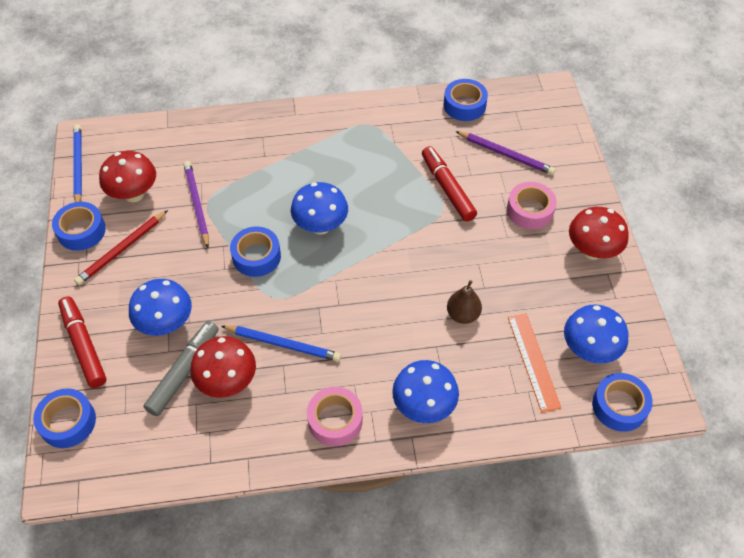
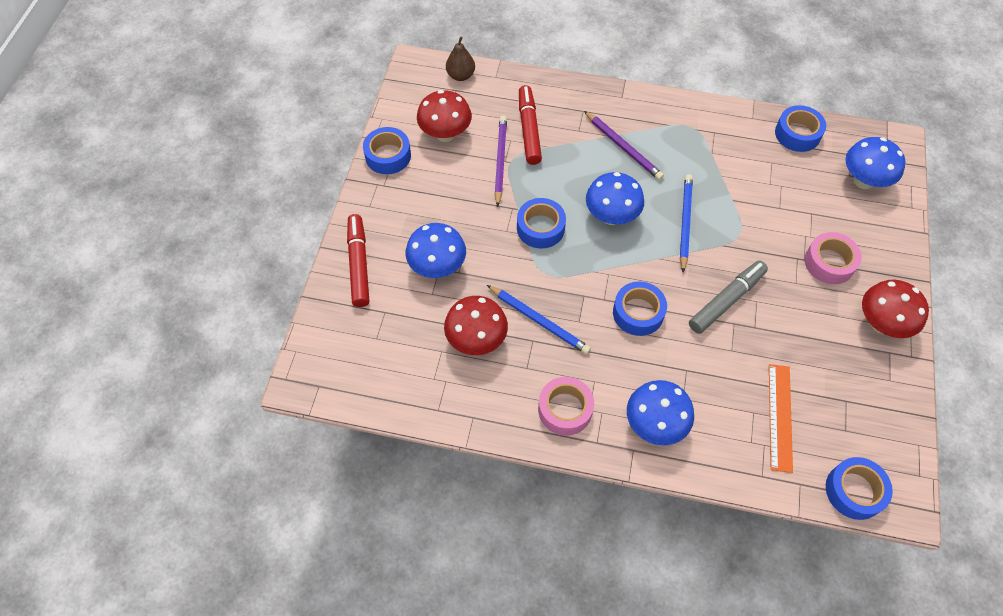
camera: 20 degrees right, 5 degrees up
blue tape [33,388,96,448] -> blue tape moved to [613,281,667,336]
blue pencil [73,124,82,202] -> blue pencil moved to [680,174,693,272]
red pencil [74,210,168,285] -> none
grey marker [143,321,219,416] -> grey marker moved to [689,261,768,334]
red marker [422,146,477,222] -> red marker moved to [519,85,542,165]
brown pear [447,280,482,324] -> brown pear moved to [446,36,475,81]
purple pencil [455,131,556,175] -> purple pencil moved to [584,111,664,180]
blue mushroom [564,304,628,364] -> blue mushroom moved to [845,137,905,189]

